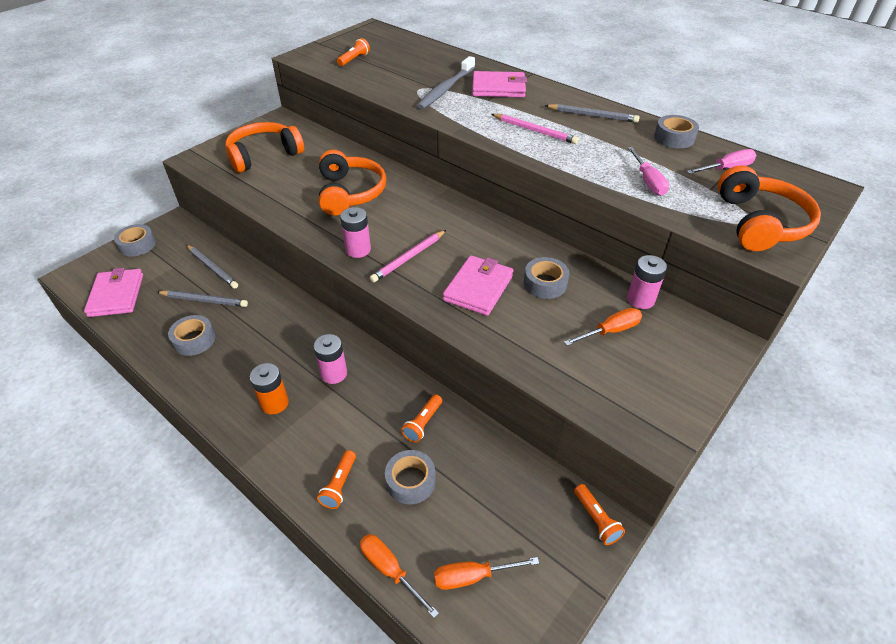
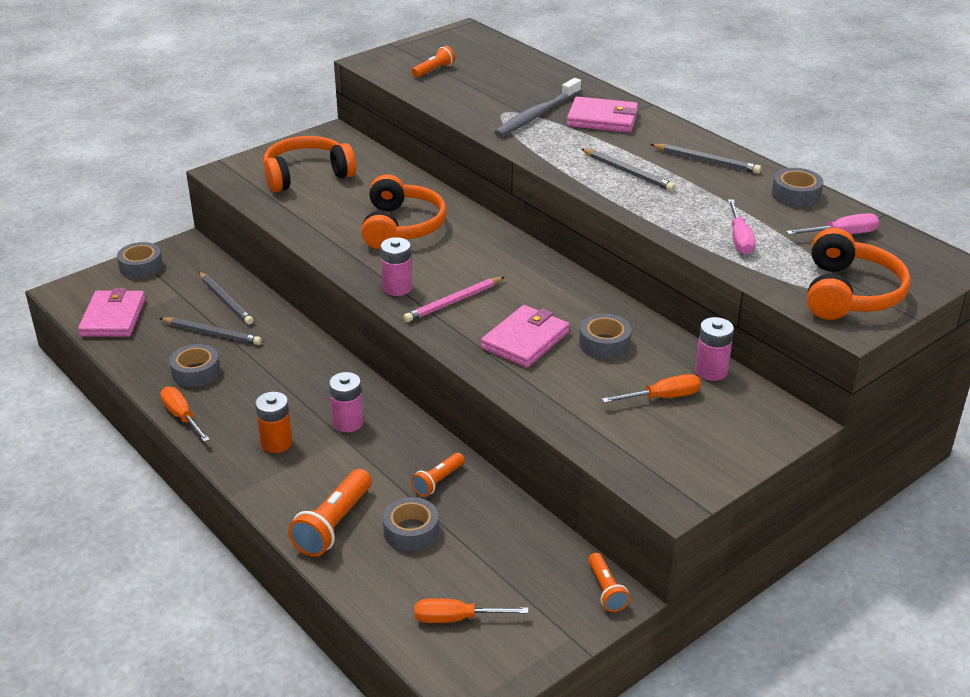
camera: 10 degrees right, 10 degrees down
orange flashlight [317,450,356,509] -> orange flashlight [288,469,372,557], size x1.70
orange screwdriver [360,534,439,618] -> orange screwdriver moved to [160,387,210,442]
pink pencil [492,114,579,144] -> grey pencil [581,149,676,191]

